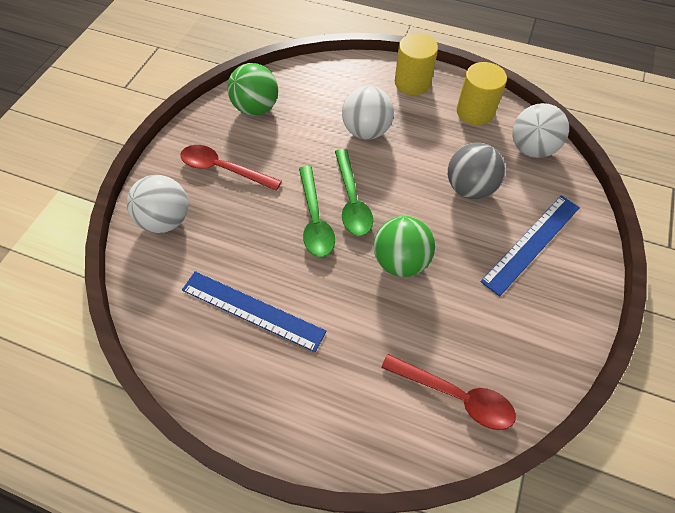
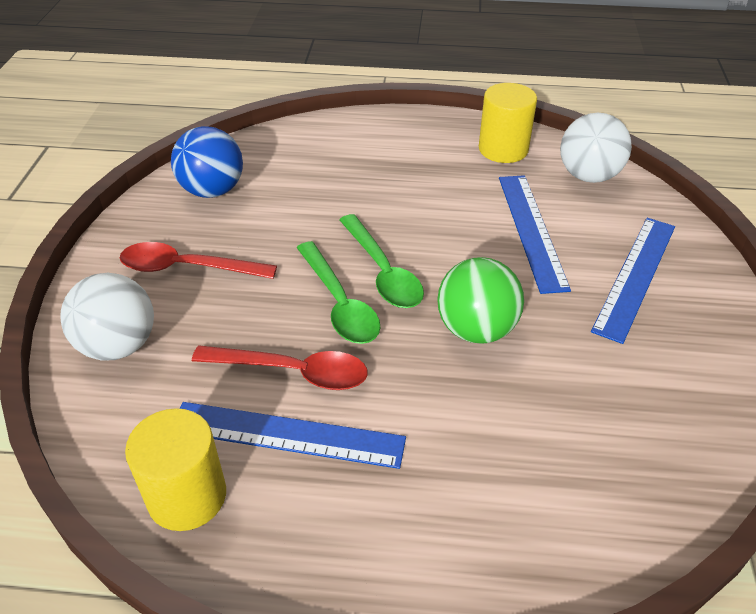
camera: 15 degrees left, 15 degrees down
green ball [227,63,278,116] -> blue ball [171,126,243,198]
white ball [342,86,394,140] -> none
red spoon [381,354,516,430] -> red spoon moved to [192,346,368,390]
yellow cylinder [395,33,438,95] -> yellow cylinder moved to [125,408,226,531]
grey ball [448,143,505,199] -> blue ruler [499,175,571,294]

